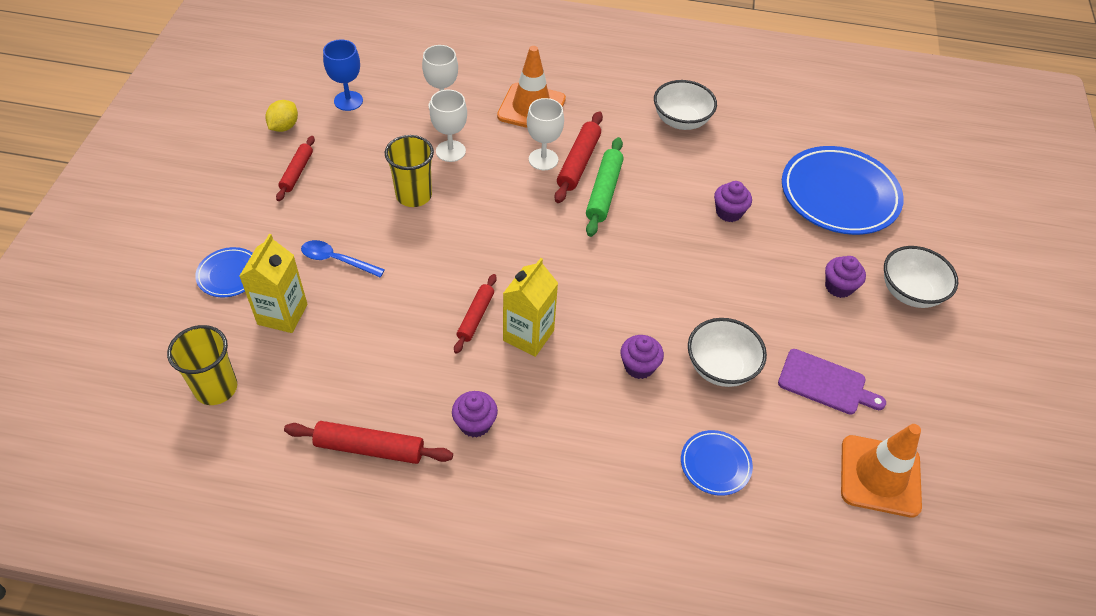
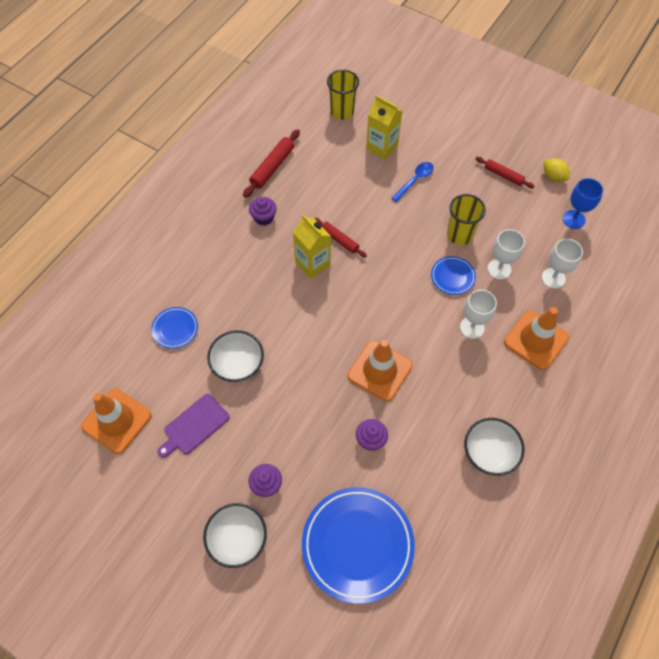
camera: 115 degrees right, 10 degrees up
blue plate [195,247,253,297] -> blue plate moved to [431,256,476,295]
red rolling pin [555,111,603,203] -> none
green rolling pin [586,137,624,237] -> none
purple cupcake [621,335,664,379] -> none
none -> orange traffic cone [348,340,413,401]

